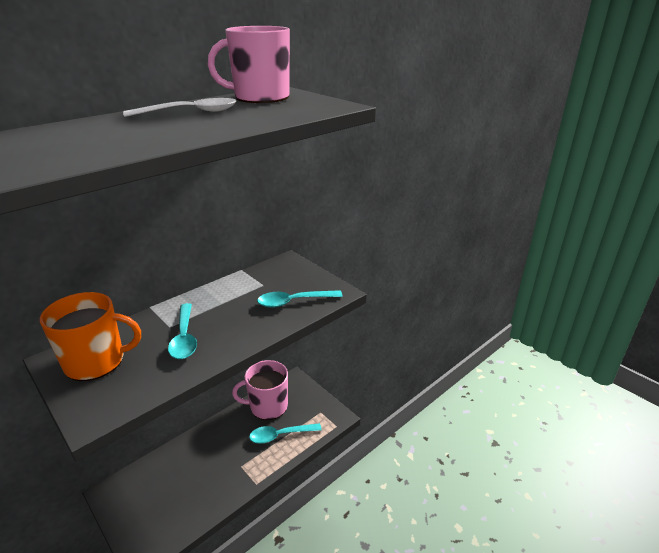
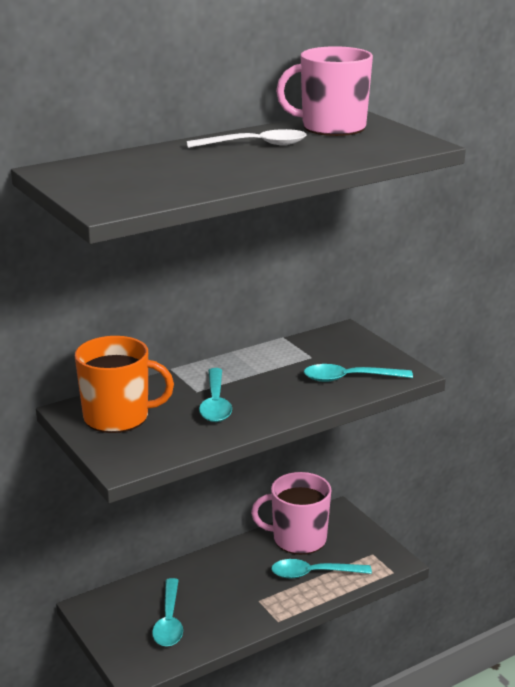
camera: 10 degrees right, 5 degrees down
none -> turquoise spoon [152,578,183,647]

